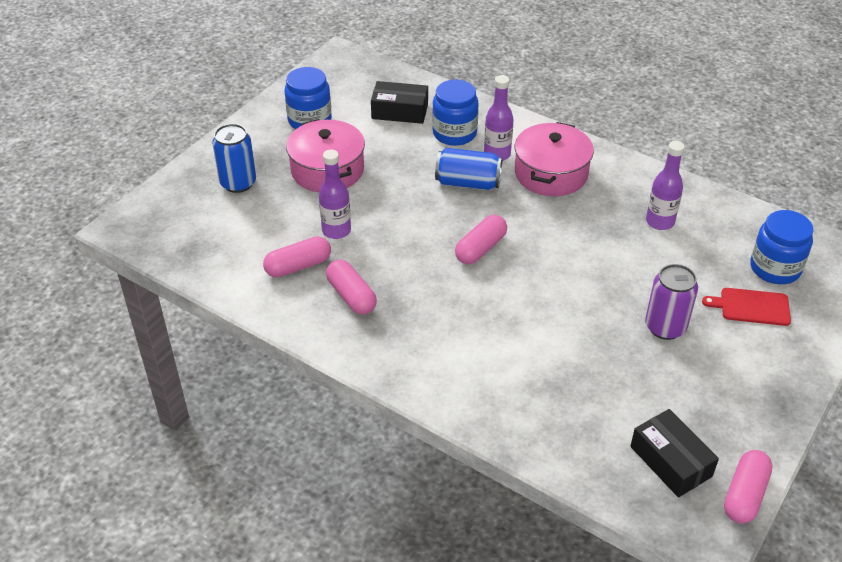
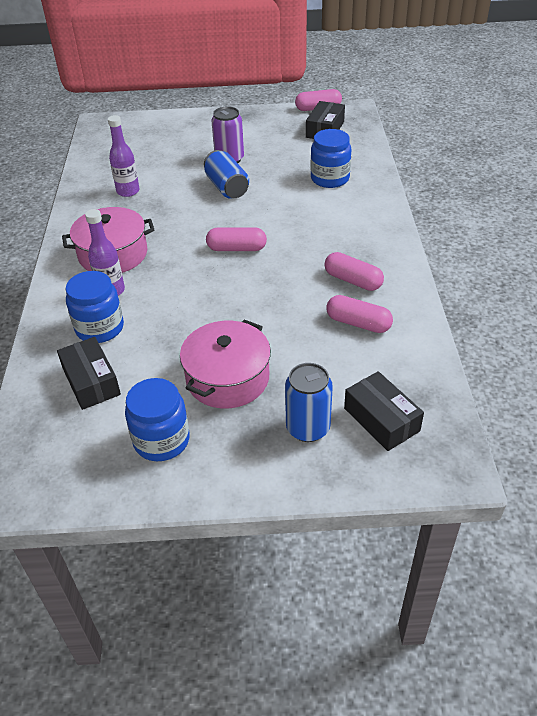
camera: 125 degrees left, 0 degrees up
purple bottle [319,149,351,239] -> none
pink capsule [326,260,377,315] -> pink capsule turned 75 degrees counterclockwise [324,252,384,291]
blue can [435,148,502,190] -> blue can moved to [204,150,249,199]
red cutting board [702,288,791,326] -> none
blue jar [750,210,813,284] -> blue jar moved to [311,129,351,188]
none -> black box [344,371,424,451]

